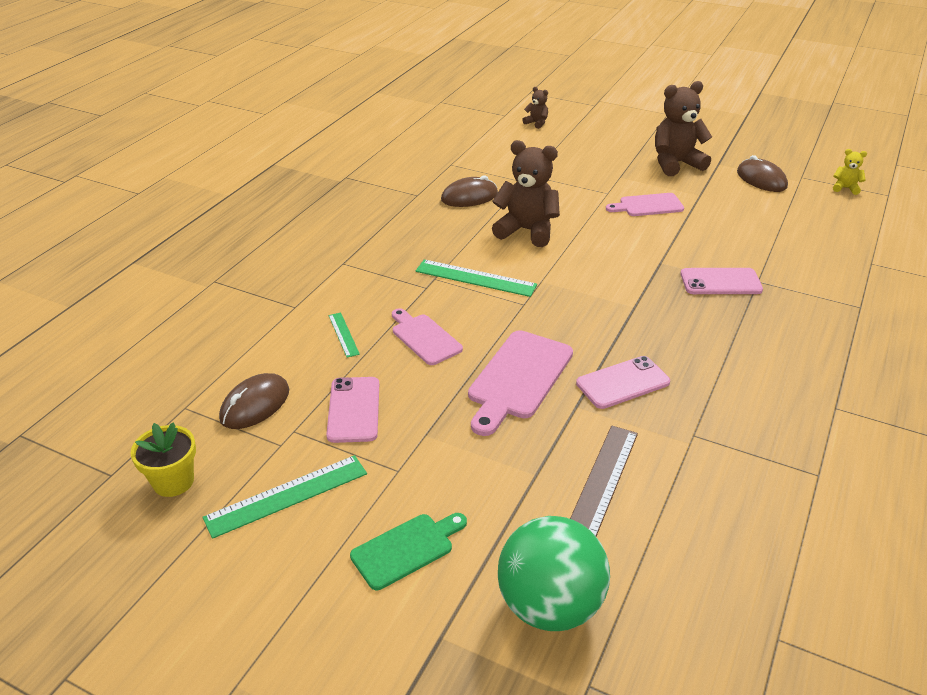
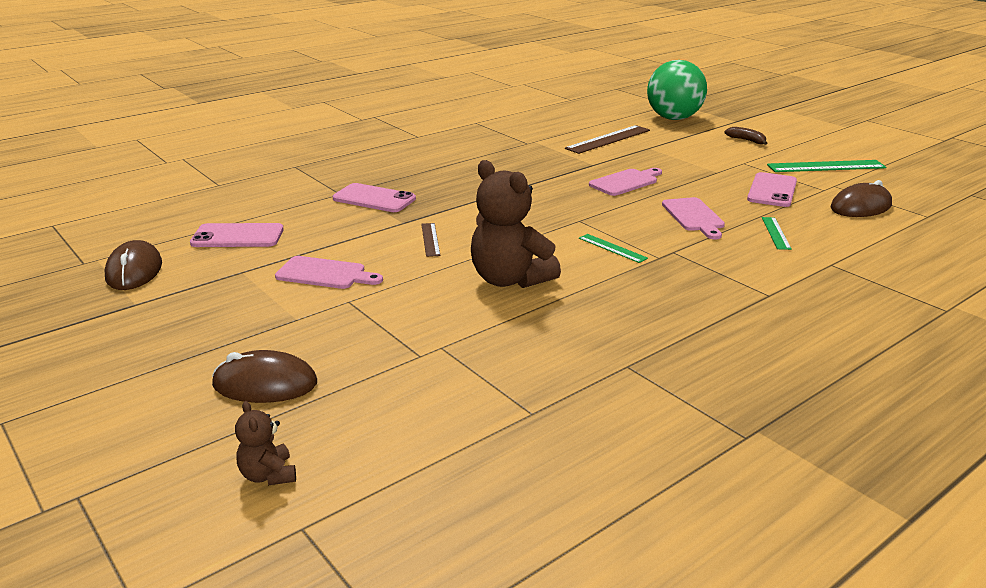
camera: 155 degrees left, 10 degrees down
yellow flower pot [131,422,196,497] -> none
green cutting board [350,513,467,590] -> brown banana [724,127,767,145]
green ruler [416,259,537,297] -> green ruler [579,234,648,263], size x0.55
brown mouse [441,175,498,207] -> brown mouse moved to [212,350,317,403]
pink cutting board [468,330,573,436] -> pink cutting board [589,168,662,196], size x0.64
pink phone [576,356,670,409] -> pink phone moved to [190,223,284,247]
brown teddy bear [655,81,712,176] -> none
yellow teddy bear [833,149,867,195] -> none
none -> brown ruler [421,223,440,257]

